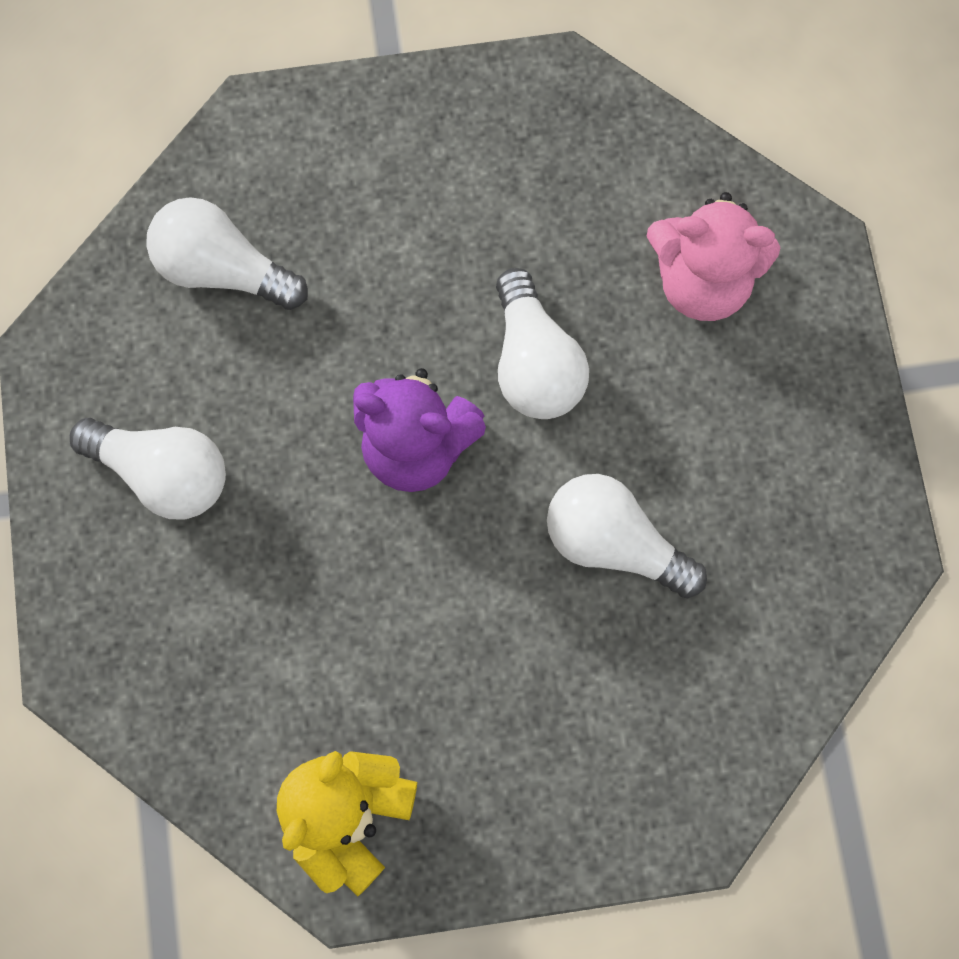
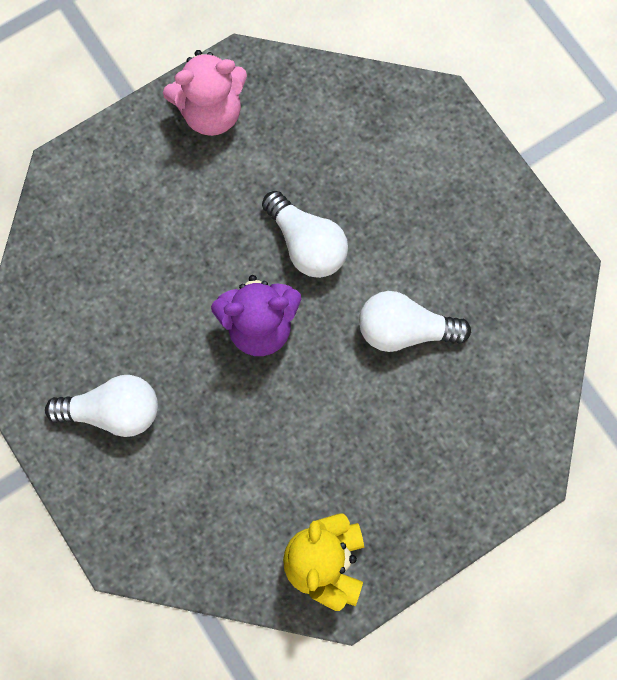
camera: 25 degrees left, 0 degrees up
white light bulb [146,197,308,310] -> none
pink teddy bear [646,192,781,321] -> pink teddy bear moved to [163,50,247,136]

